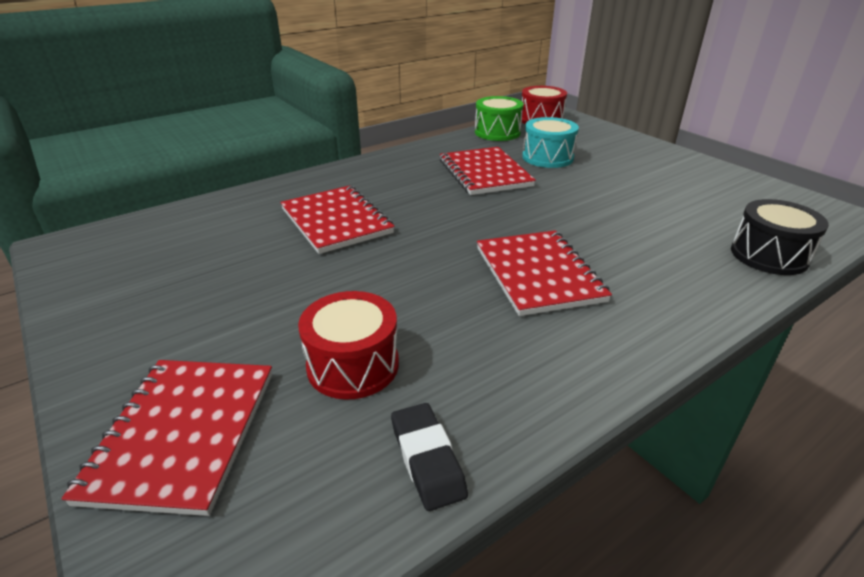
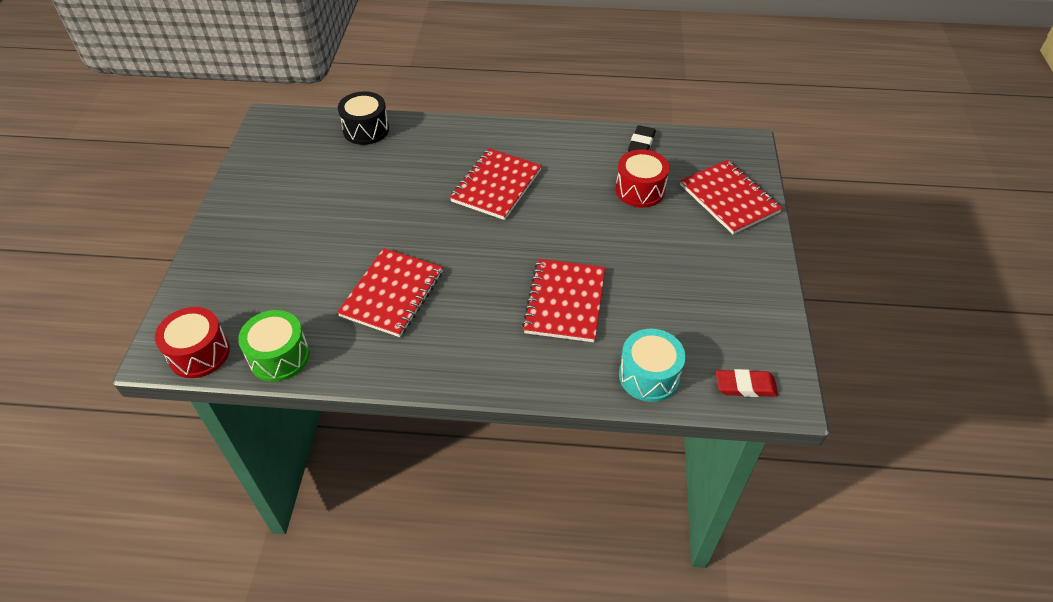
camera: 140 degrees left, 15 degrees up
red notebook [61,360,272,516] -> red notebook turned 75 degrees counterclockwise [680,160,782,234]
turquoise drum [522,117,579,168] -> turquoise drum moved to [619,329,686,402]
none -> red eraser [716,369,778,397]

